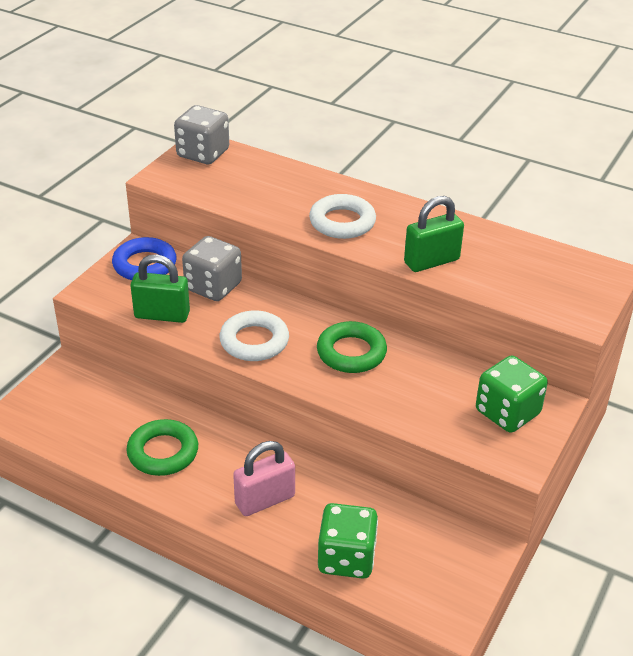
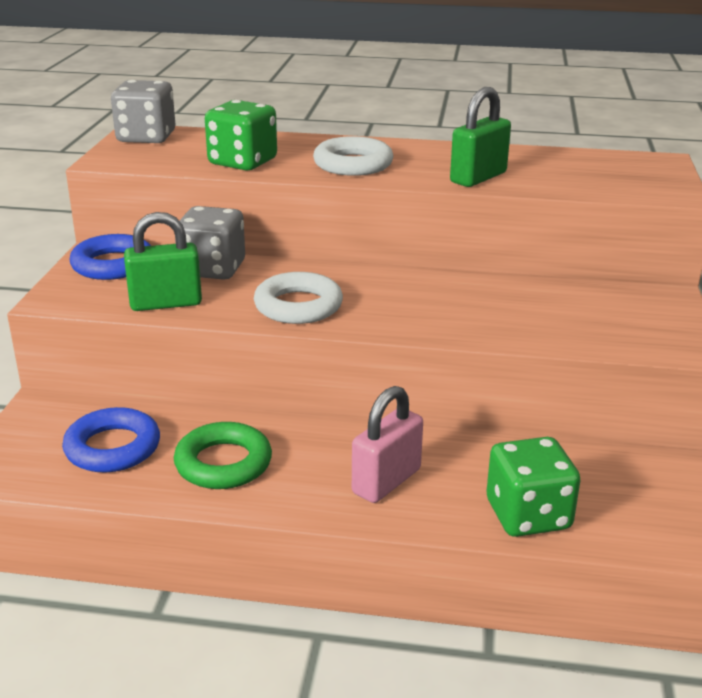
camera: 20 degrees left, 10 degrees down
green ring [317,321,387,373] -> none
green dice [476,355,548,433] -> green dice moved to [205,100,277,170]
none -> blue ring [62,407,160,472]

